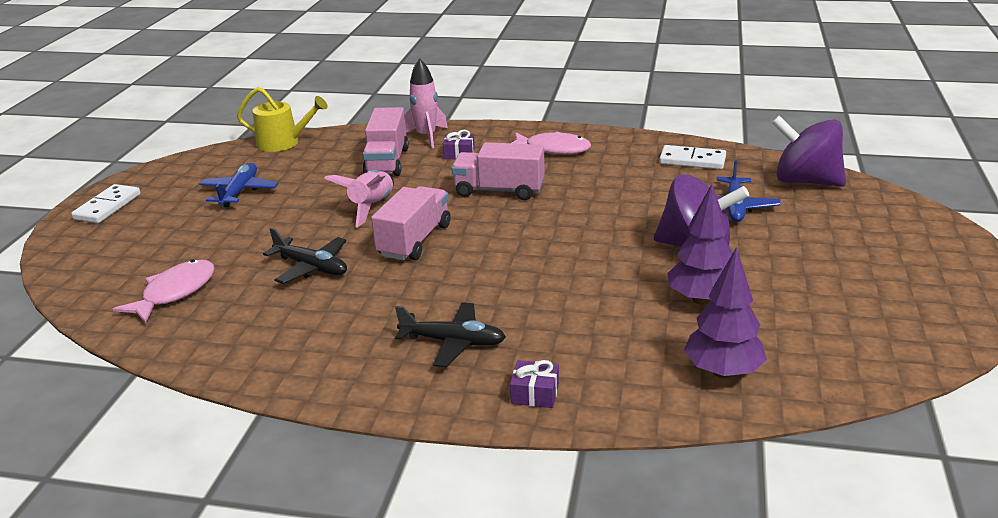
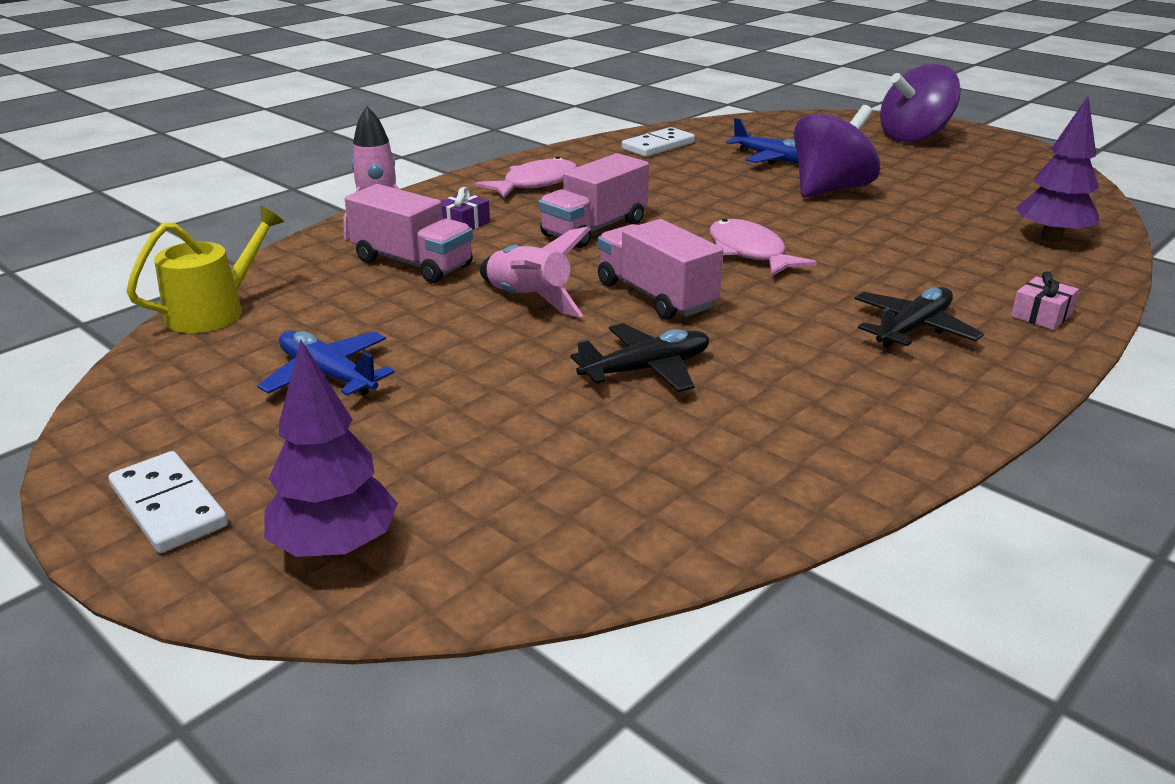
camera: 60 degrees left, 0 degrees up
pink fish [113,259,215,324] -> pink fish moved to [709,219,817,276]
purple gift [510,360,559,408] -> pink gift [1011,271,1079,330]
purple tree [667,184,732,305] -> purple tree moved to [264,340,398,559]
purple spinning top [772,116,846,187] -> purple spinning top moved to [880,64,961,142]

